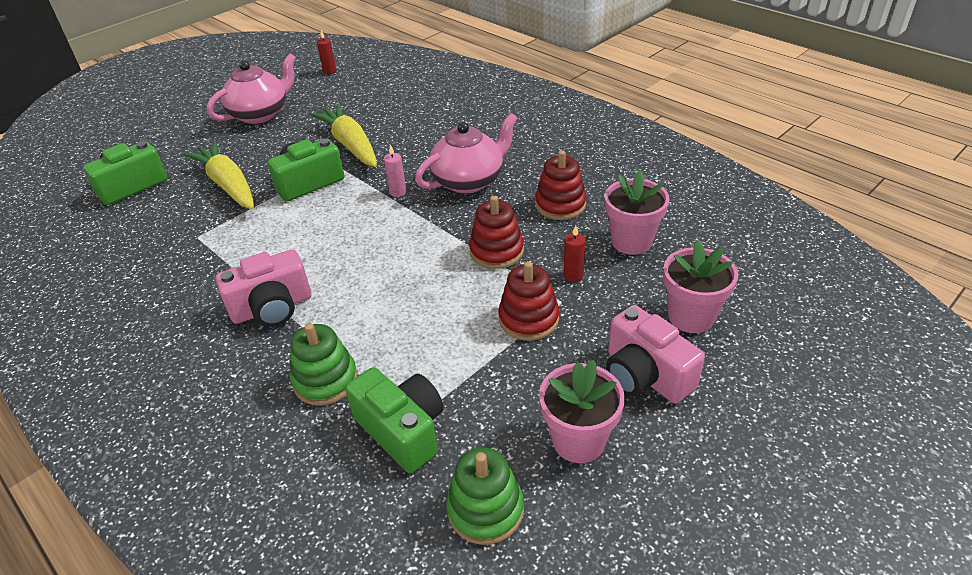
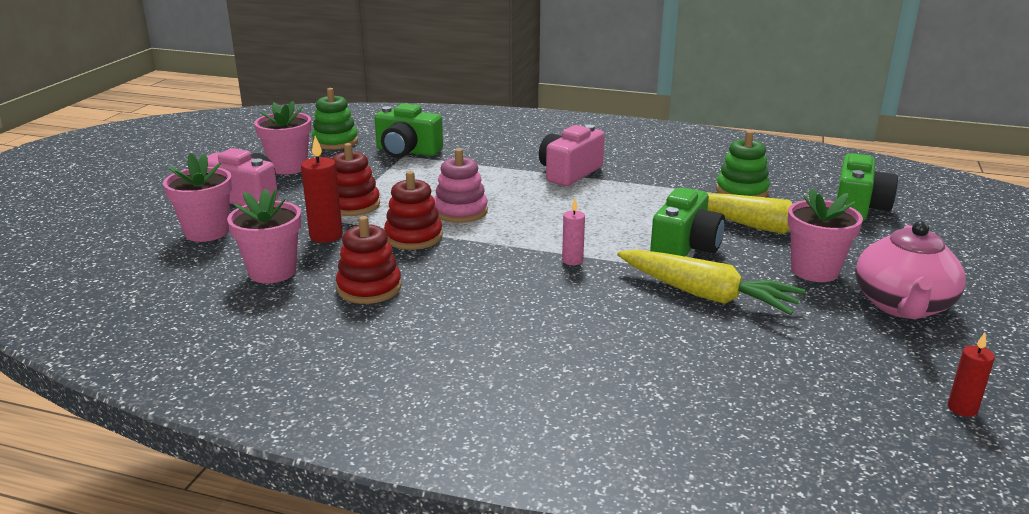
camera: 150 degrees right, 15 degrees down
green stacking toy [290,323,358,406] -> green stacking toy moved to [716,131,770,197]
pink teapot [415,113,518,193] -> none
red candle [564,225,586,282] -> red candle [301,136,343,243], size x1.63
none -> pink stacking toy [434,149,488,223]
none -> pink flower pot [787,188,863,282]

